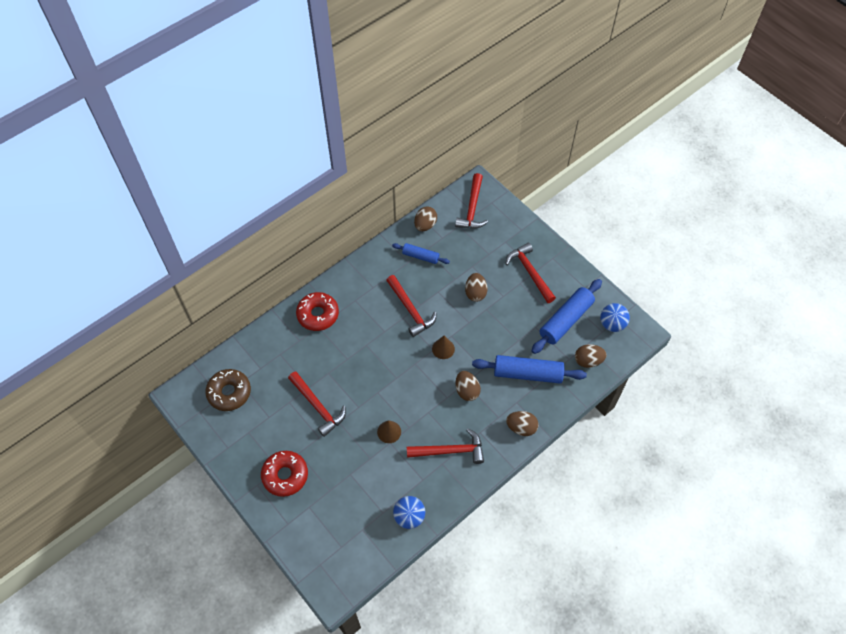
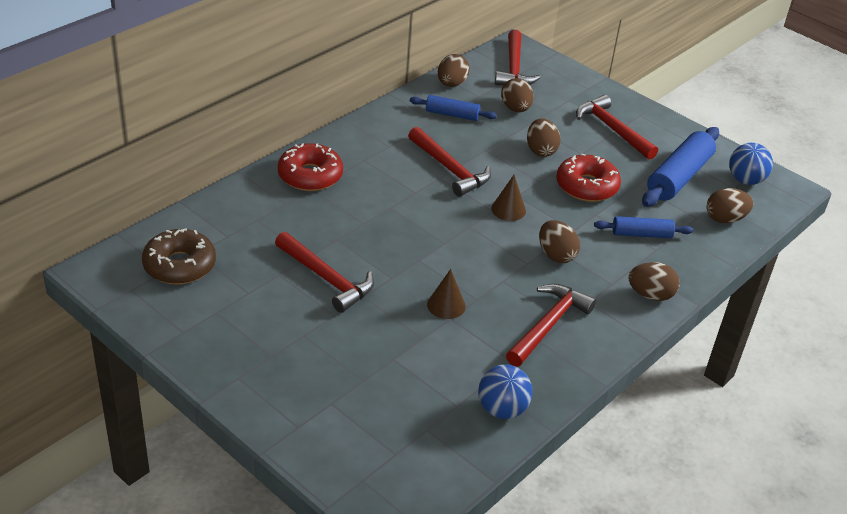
camera: 10 degrees left, 20 degrees down
red donut [261,451,308,497] -> red donut moved to [556,153,621,202]
red hammer [407,428,484,464] -> red hammer turned 45 degrees counterclockwise [506,284,596,367]
blue rolling pin [472,355,587,383] -> blue rolling pin [594,216,693,238], size x0.57
none -> brown egg [501,78,534,112]

